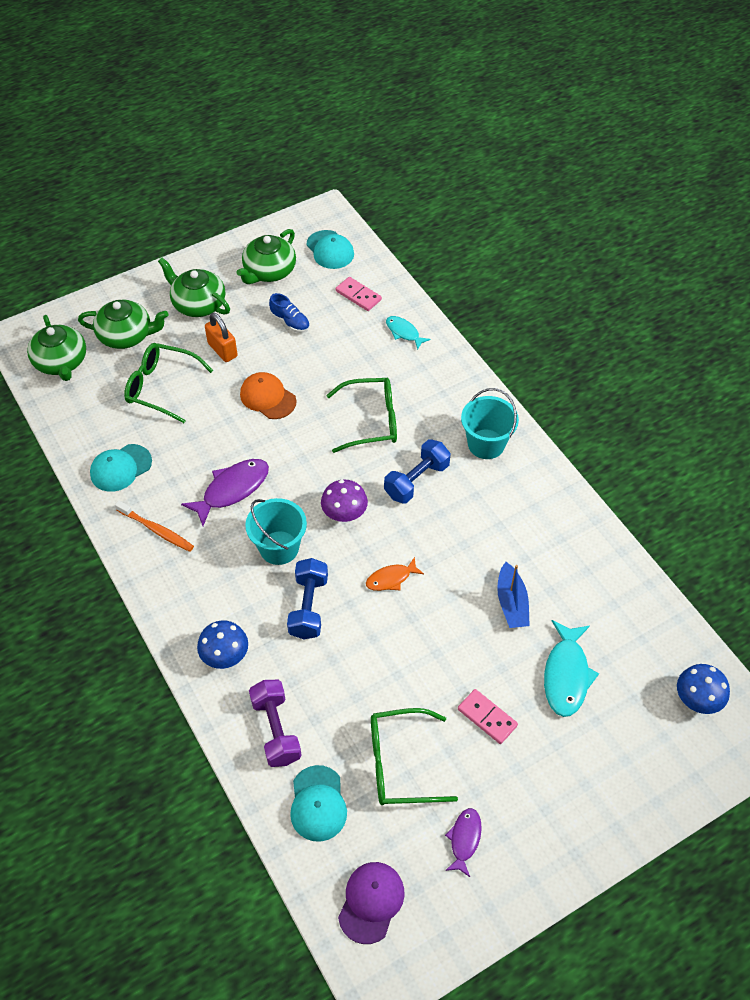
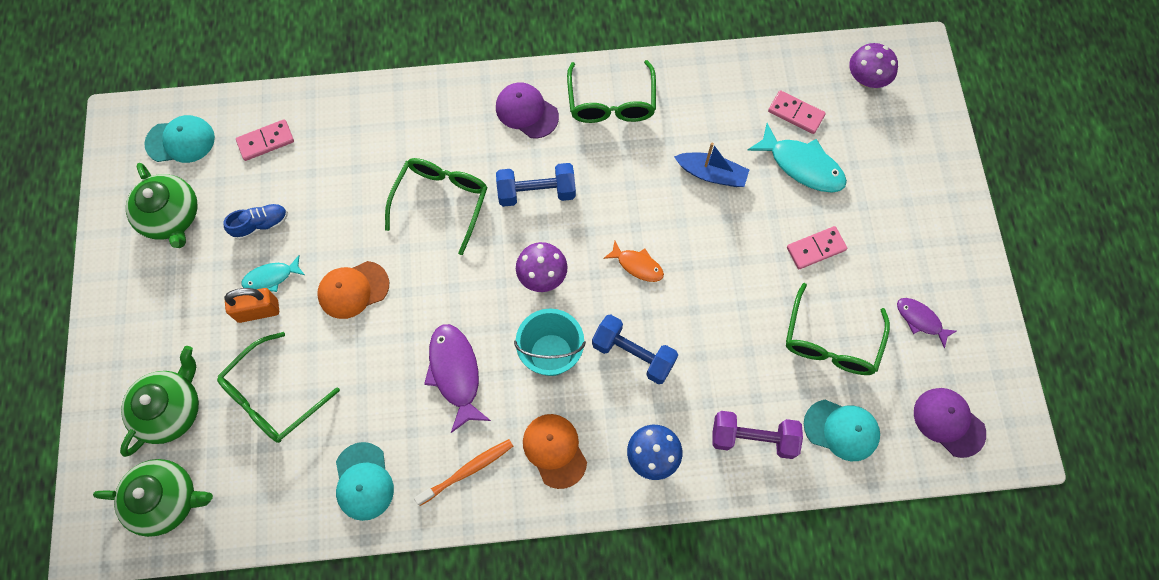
camera: 65 degrees left, 15 degrees up
green teapot [158,258,230,317] -> none
orange fish [366,557,424,591] -> orange fish turned 60 degrees counterclockwise [603,241,664,282]
blue dumbbell [384,439,451,504] -> blue dumbbell turned 75 degrees counterclockwise [496,163,576,207]
turquoise fish [386,316,431,350] -> turquoise fish moved to [241,255,305,292]
turquoise bucket [461,388,519,459] -> purple cap [496,83,559,138]
blue mushroom [677,664,730,714] -> purple mushroom [849,43,898,88]
none -> orange cap [523,414,587,489]
none -> green glasses [567,60,656,123]
none -> pink domino [768,90,826,134]

